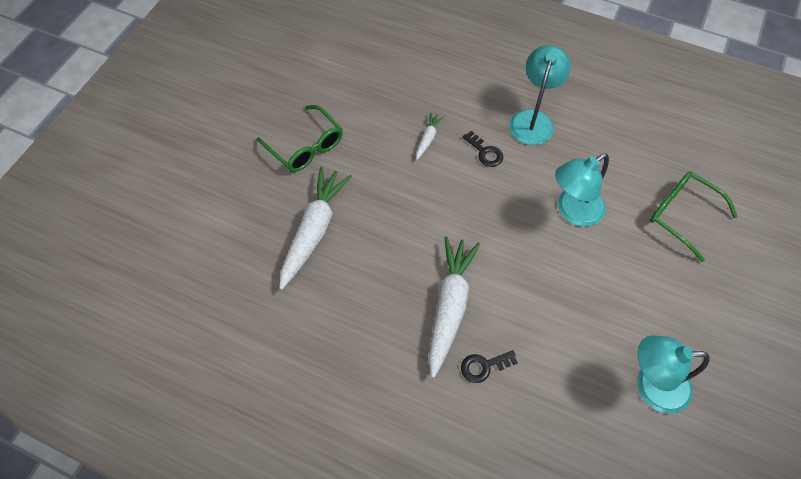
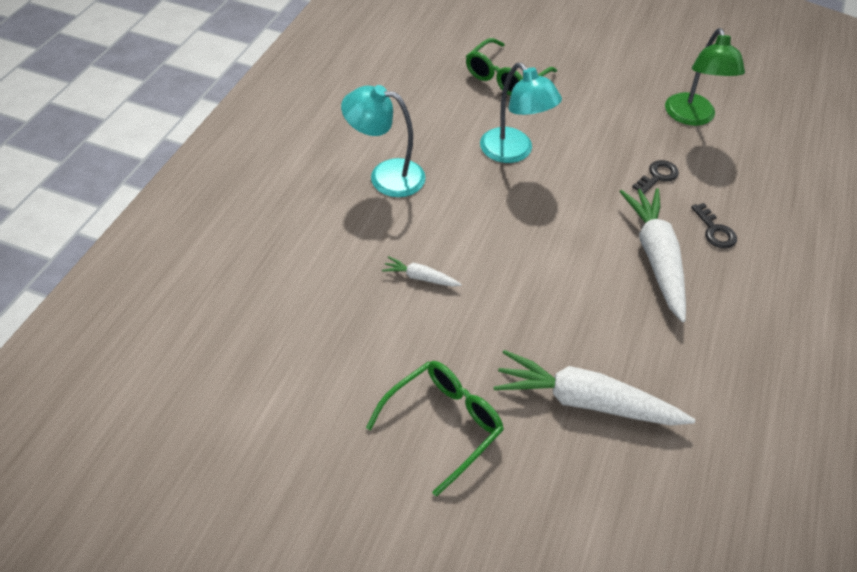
camera: 95 degrees left, 10 degrees down
white carrot [429,236,480,378] -> white carrot turned 75 degrees clockwise [619,188,686,322]
black key [463,131,503,167] -> black key moved to [632,160,679,194]
turquoise lamp [637,335,710,414] -> green lamp [665,28,745,126]

